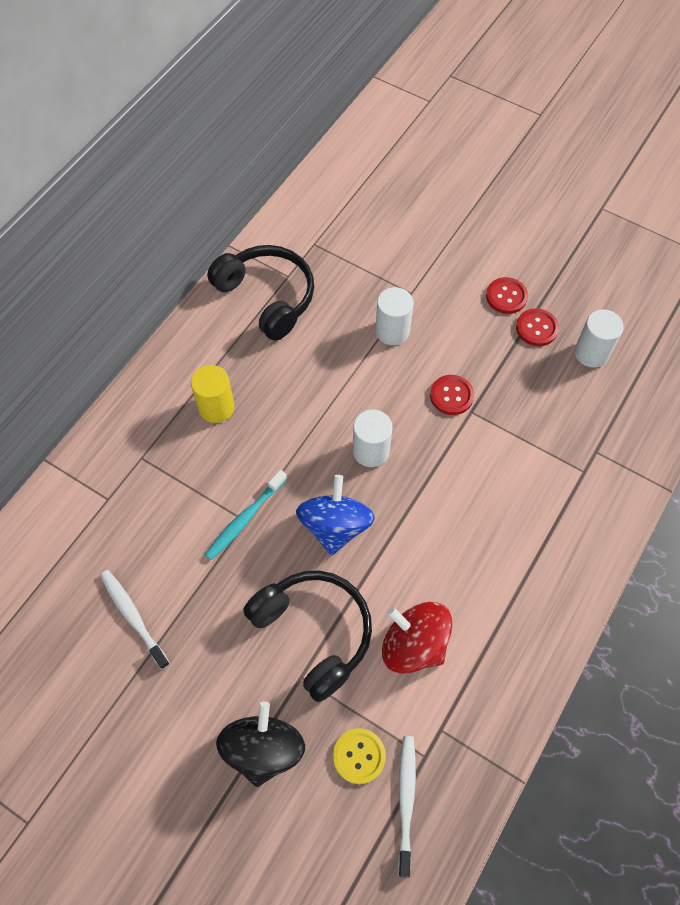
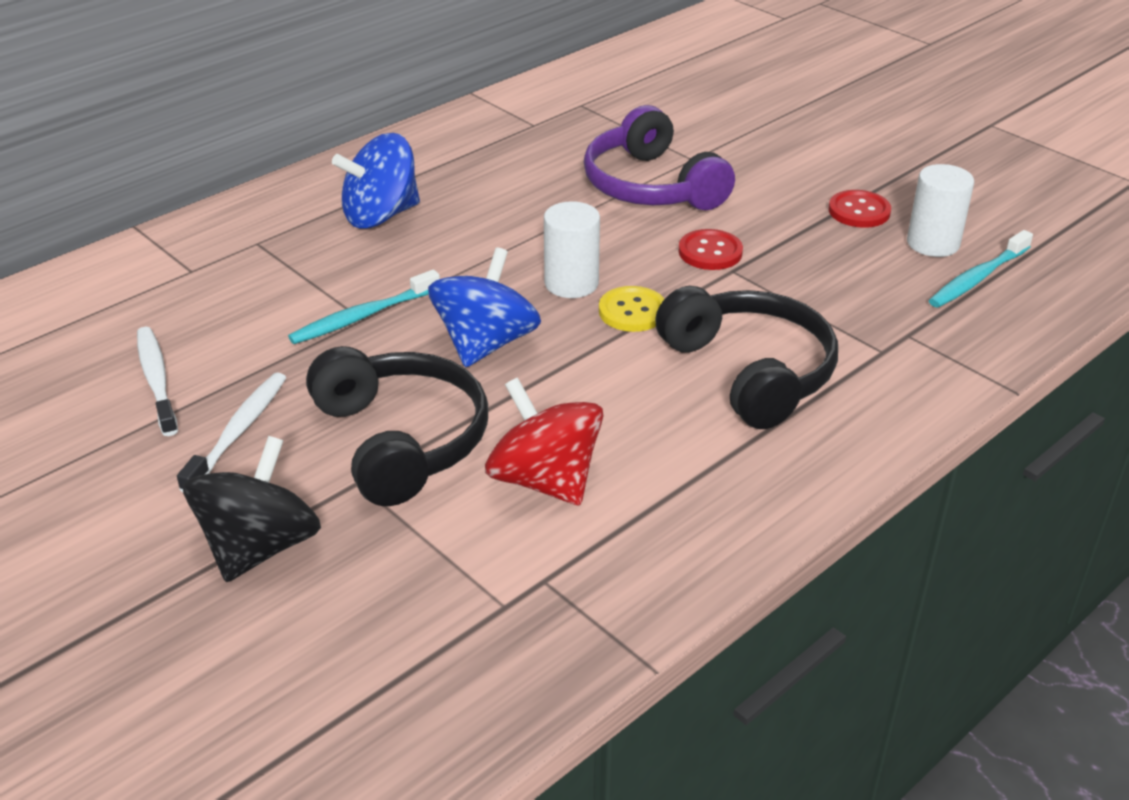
camera: 15 degrees right, 25 degrees down
yellow cylinder [191,365,235,423] -> blue spinning top [332,133,420,228]
black headphones [207,245,314,341] -> black headphones moved to [655,286,838,429]
yellow button [333,728,386,784] -> yellow button moved to [599,286,664,332]
white cylinder [375,287,414,345] -> purple headphones [584,105,735,210]
white toothbrush [398,736,416,878] -> white toothbrush moved to [177,372,286,492]
red button [486,277,528,314] -> none
none -> turquoise toothbrush [929,230,1033,308]

